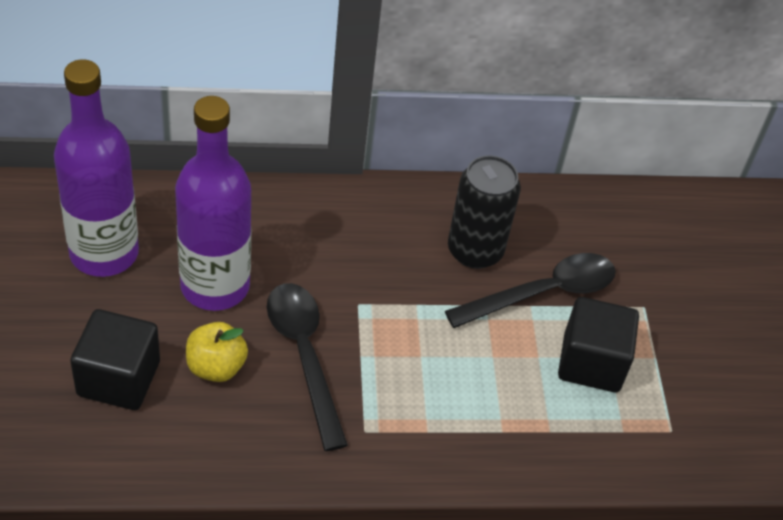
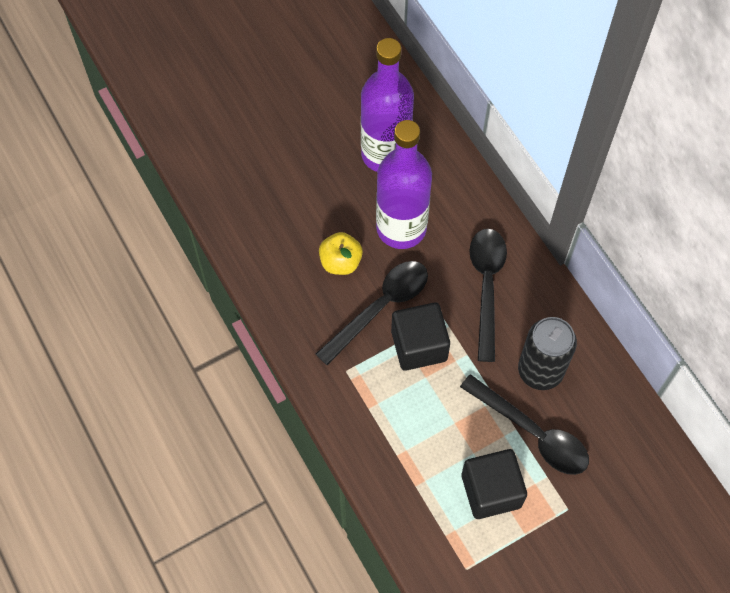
camera: 70 degrees right, 15 degrees up
black cube [70,309,160,410] -> black cube moved to [391,302,450,371]
none -> black spoon [470,229,507,362]

